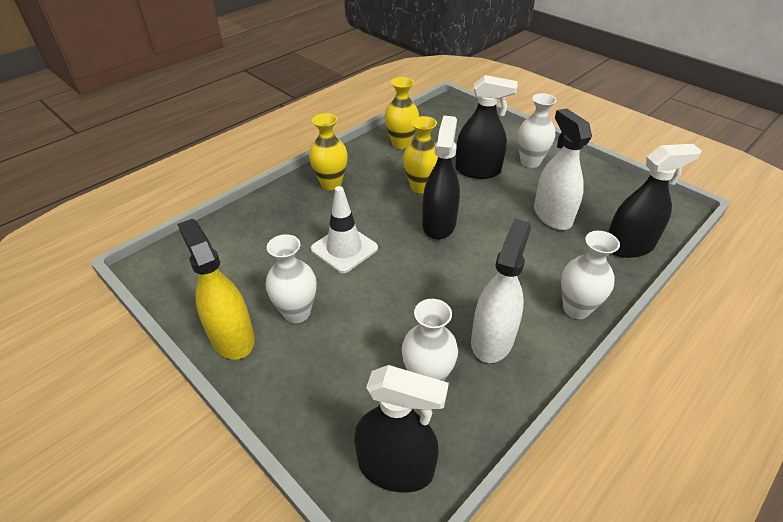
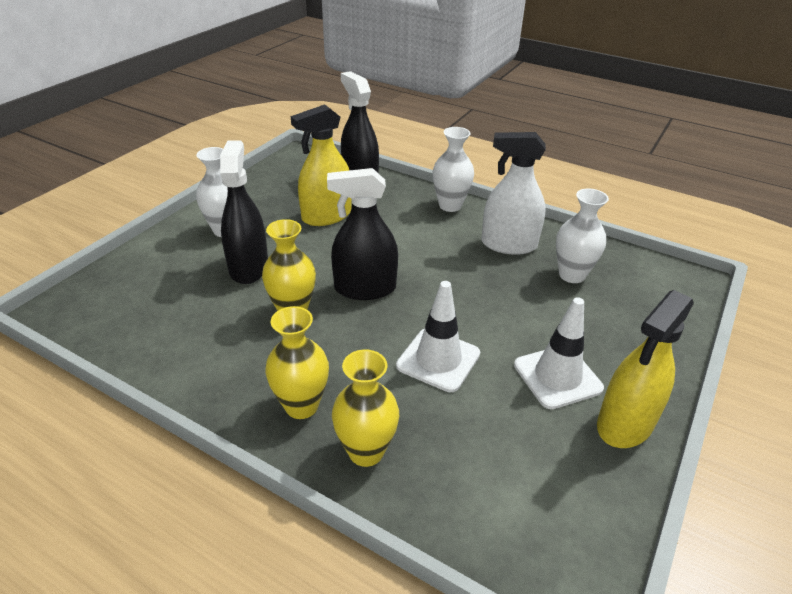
camera: 105 degrees left, 5 degrees down
white vase [266,234,316,323] -> white traffic cone [514,297,604,409]
black spray bottle [354,365,449,493] -> none
yellow vase [385,77,419,149] -> yellow vase moved to [332,350,399,467]
white spray bottle [534,108,592,230] -> yellow spray bottle [291,104,352,226]

